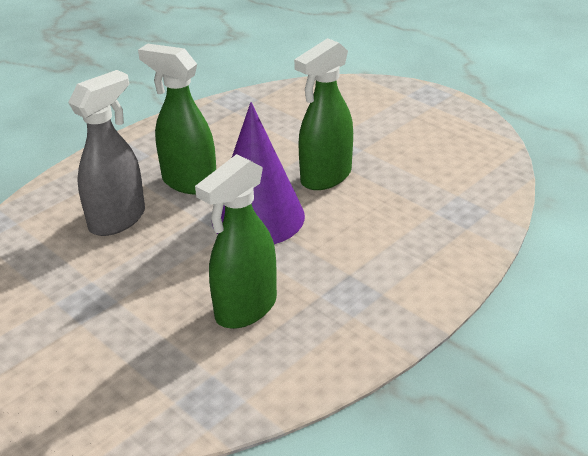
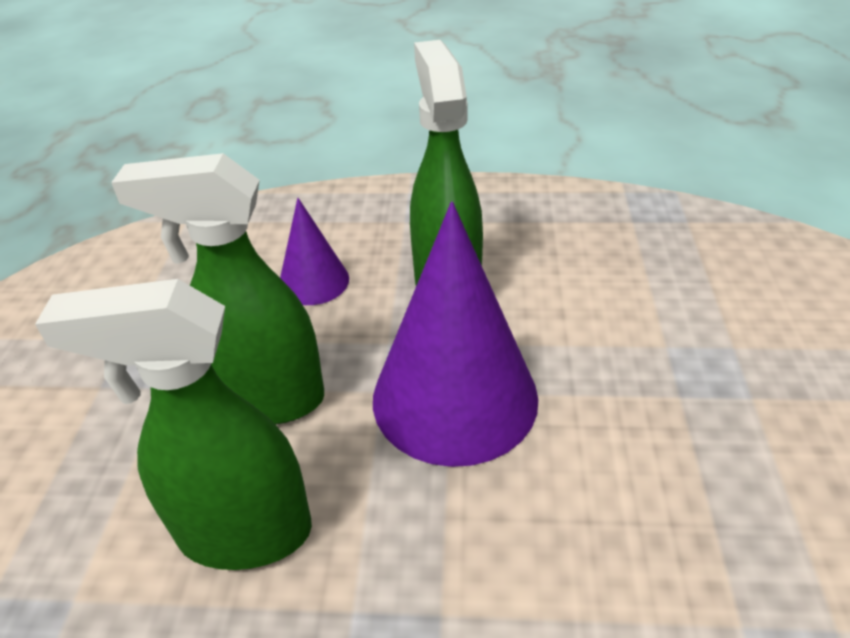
camera: 50 degrees right, 5 degrees up
grey spray bottle [68,70,145,236] -> purple cone [280,198,349,305]
green spray bottle [294,38,353,190] -> green spray bottle moved to [111,153,324,425]

